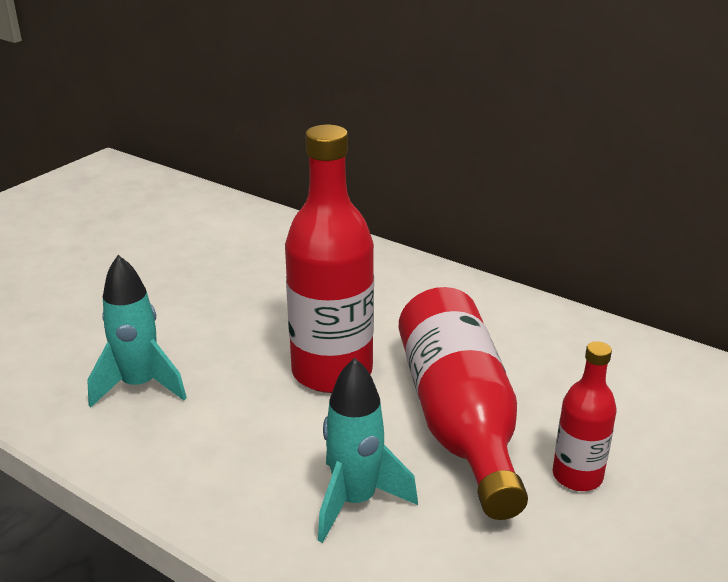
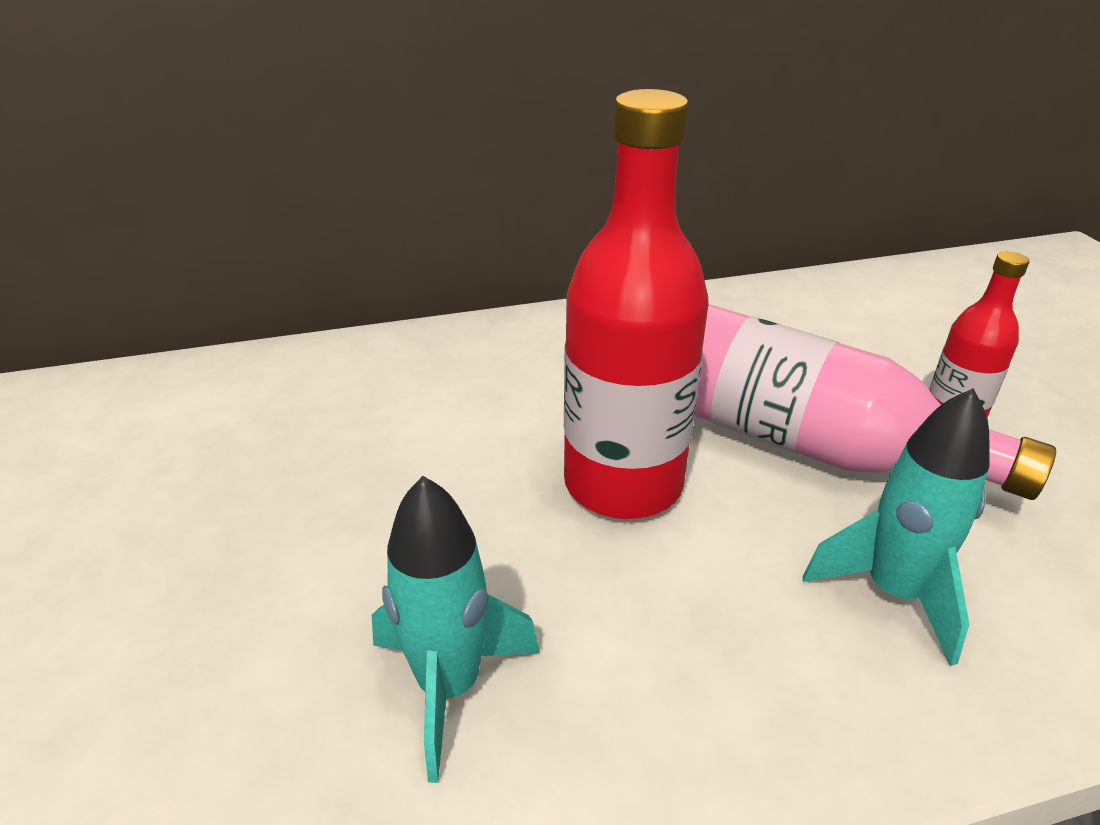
camera: 50 degrees left, 5 degrees up
red bottle [399,287,528,520] -> pink bottle [695,304,1056,500]

